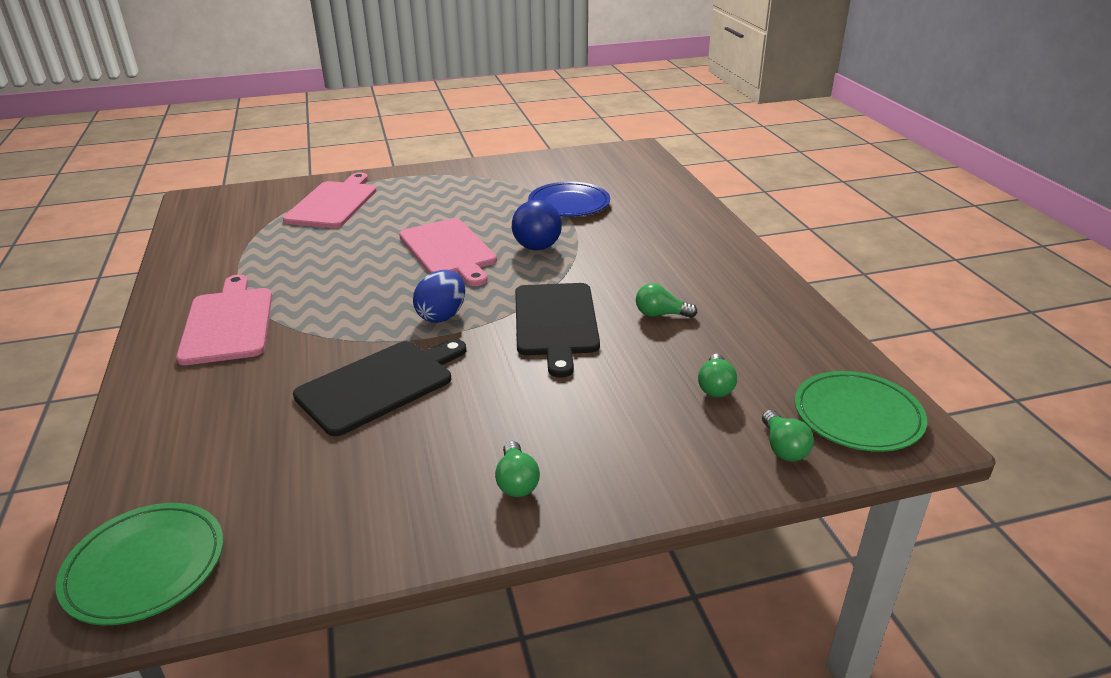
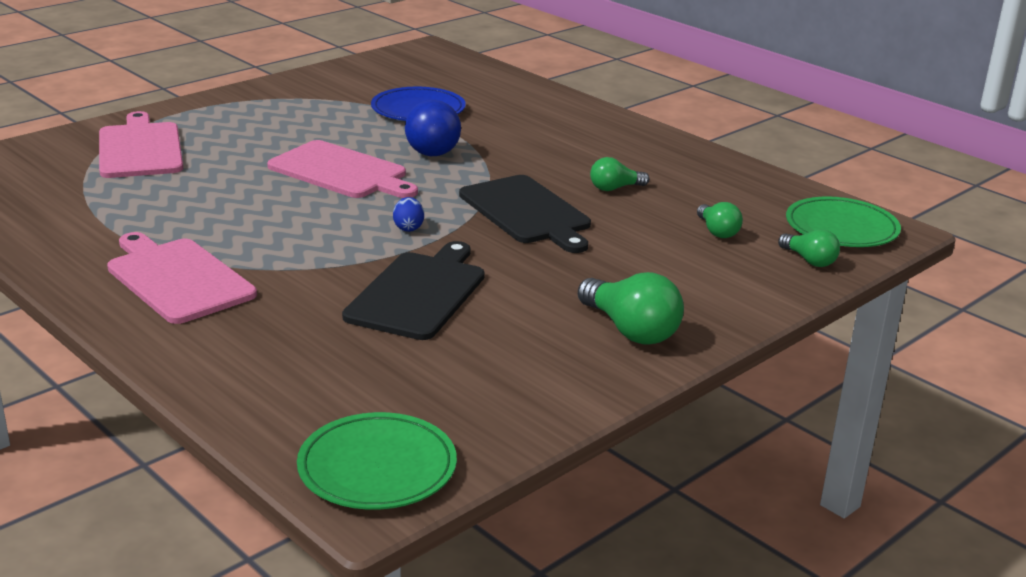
camera: 30 degrees left, 5 degrees down
blue egg [413,270,465,323] -> blue egg [393,197,424,232], size x0.60
green light bulb [495,441,540,497] -> green light bulb [578,272,684,345], size x1.69

